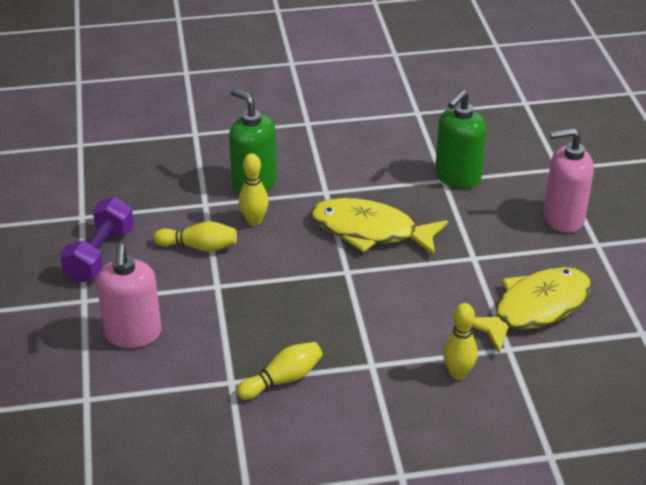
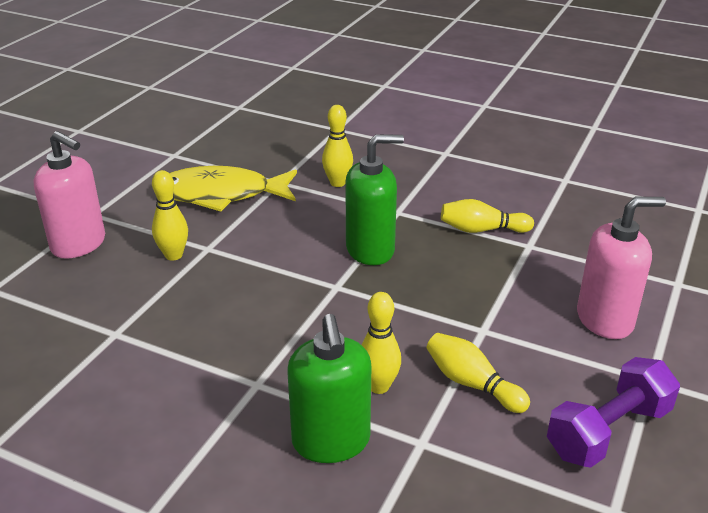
camera: 145 degrees left, 5 degrees down
pink soap dispenser [96,244,162,348] -> pink soap dispenser turned 45 degrees clockwise [577,197,666,339]
yellow fish [311,198,448,256] -> none
green soap dispenser [435,90,487,189] -> green soap dispenser moved to [345,134,404,265]
none -> yellow bowling pin [152,170,188,261]

